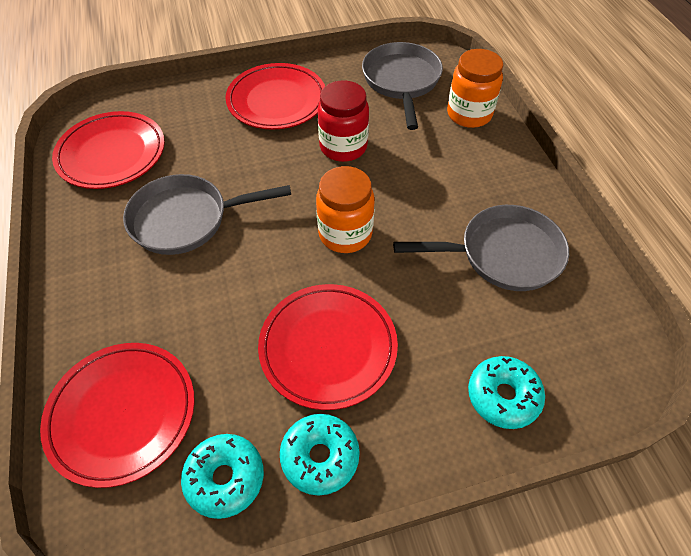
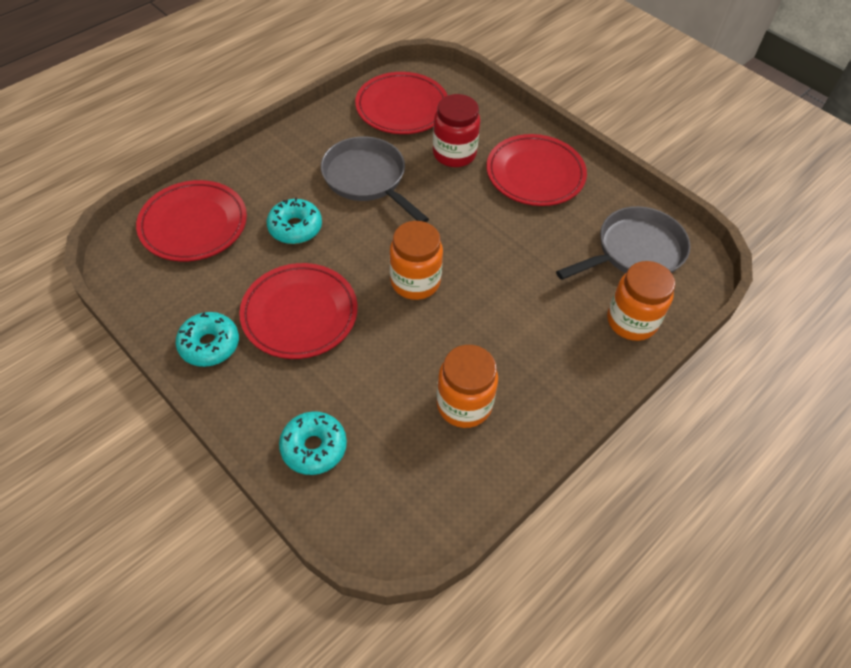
camera: 60 degrees right, 0 degrees up
turquoise donut [181,434,264,519] -> turquoise donut moved to [267,198,322,244]
red jar [318,80,369,162] -> red jar moved to [433,94,480,167]
grey pan [393,205,569,291] -> orange jar [436,345,498,428]

